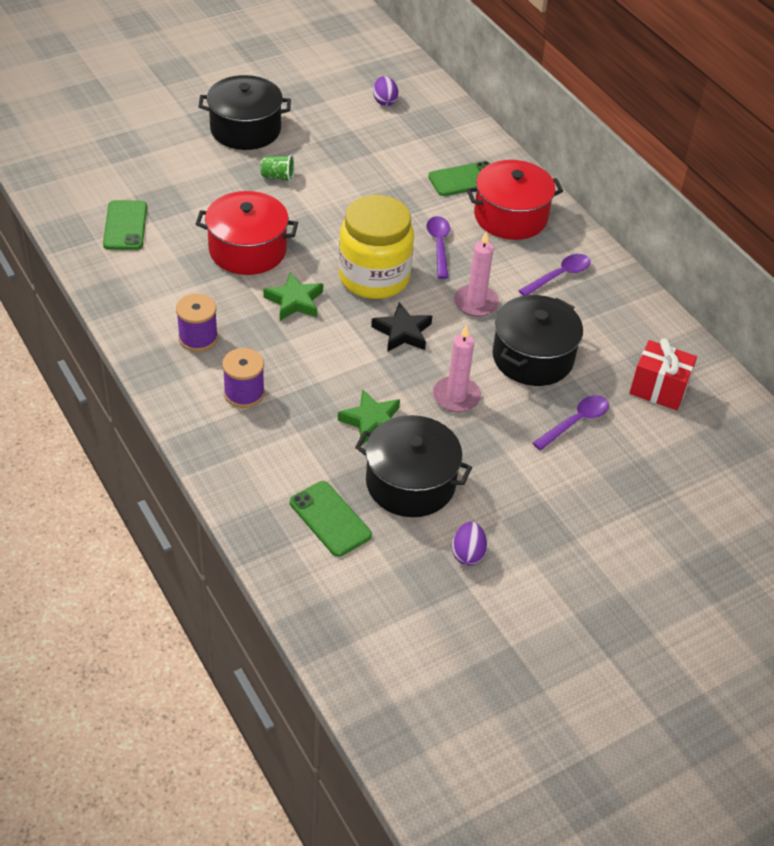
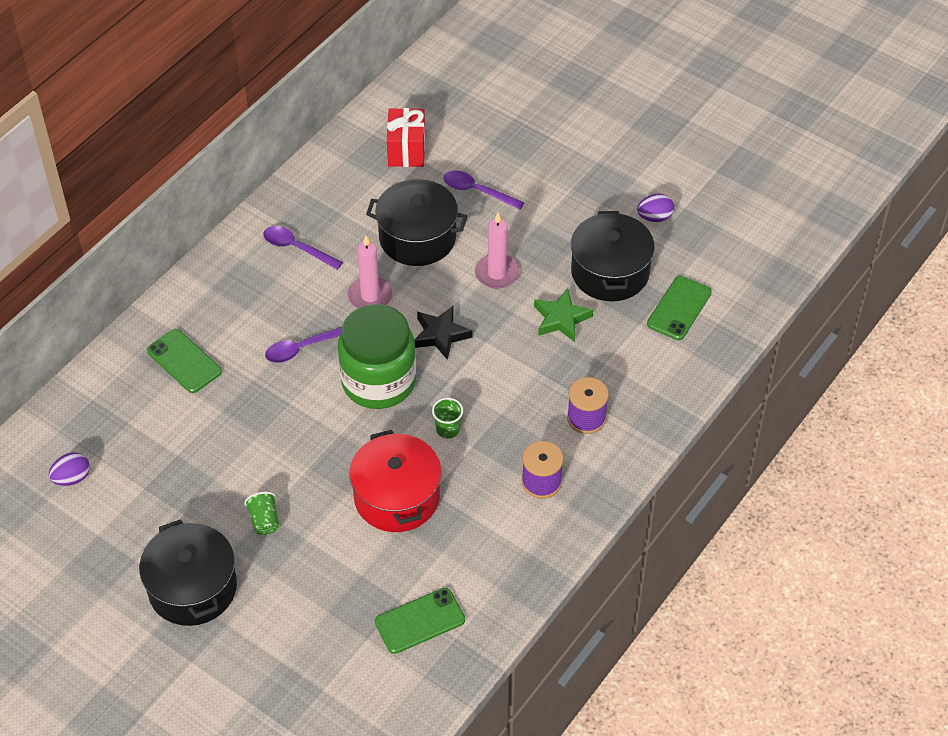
camera: 110 degrees left, 5 degrees up
green star [263,272,323,321] -> green cup [432,398,463,439]
yellow jar [339,195,414,299] -> green jar [338,304,416,409]
red pot [466,160,563,240] -> none

